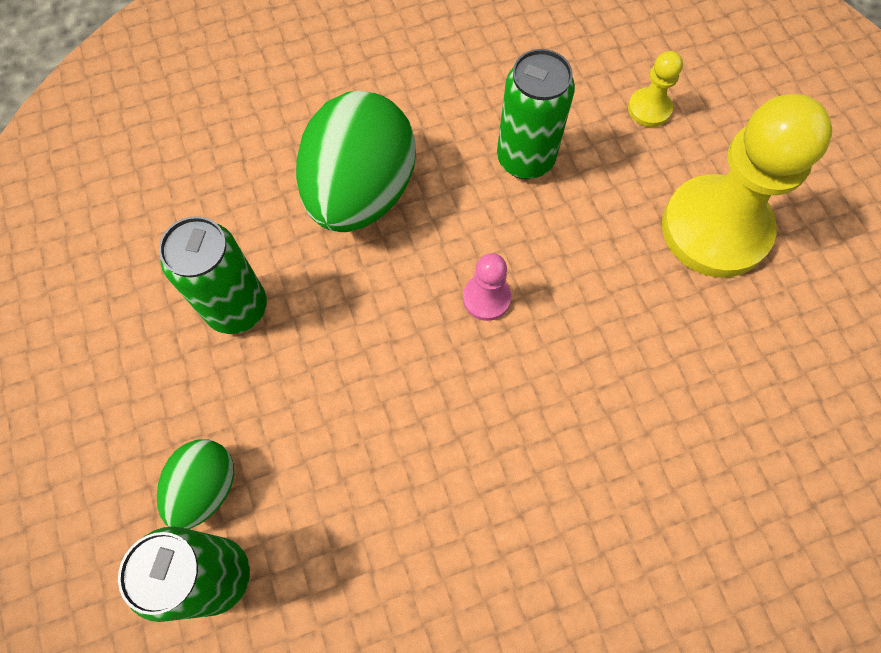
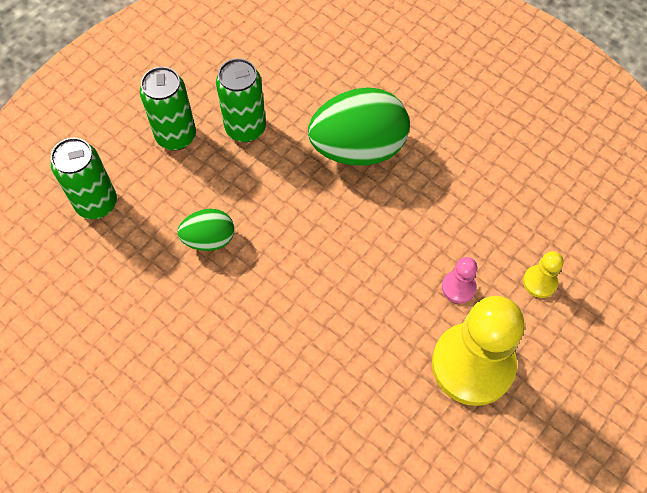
camera: 60 degrees right, 5 degrees down
green egg [157,439,234,529] -> green egg moved to [177,209,234,251]
pink pawn [463,253,511,321] -> pink pawn moved to [442,257,477,304]
green can [497,49,575,179] -> green can moved to [140,67,196,150]

